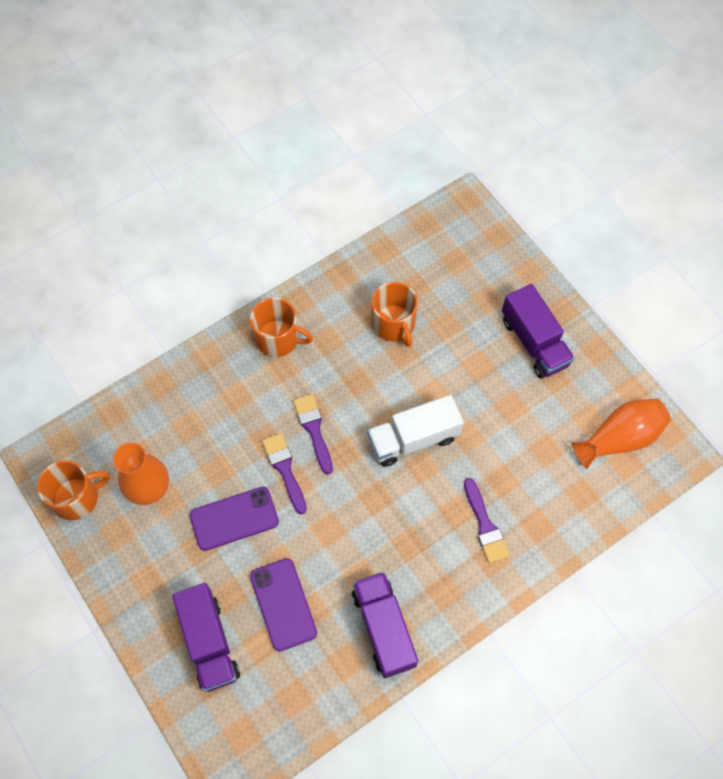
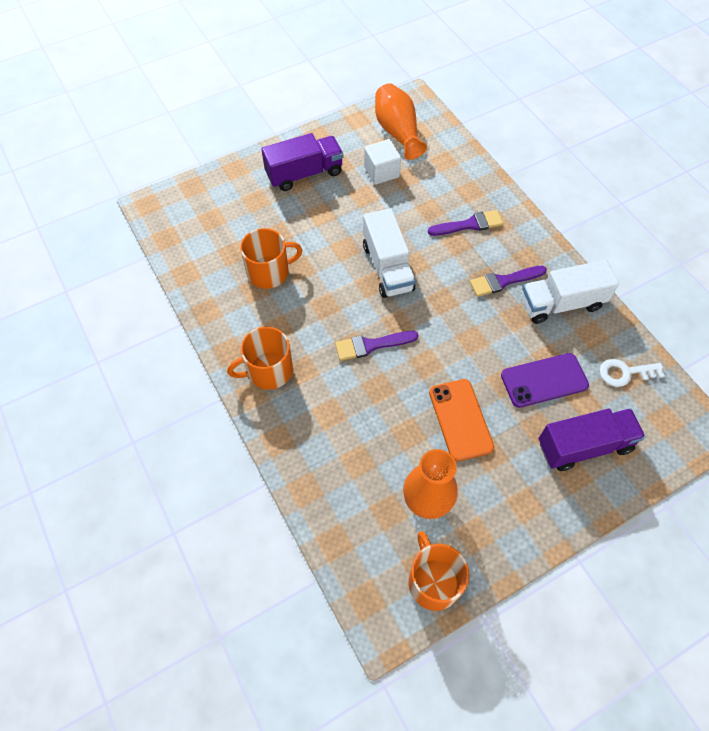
camera: 85 degrees left, 5 degrees down
purple phone [190,487,279,551] -> orange phone [429,379,494,461]
orange mug [250,298,313,357] -> orange mug turned 135 degrees counterclockwise [227,327,293,390]
purple brush [262,433,307,515] -> purple brush moved to [470,266,547,297]
purple truck [352,572,418,678] -> white truck [521,260,619,324]
none -> white cube [364,139,401,185]
none -> white key [600,359,665,387]

